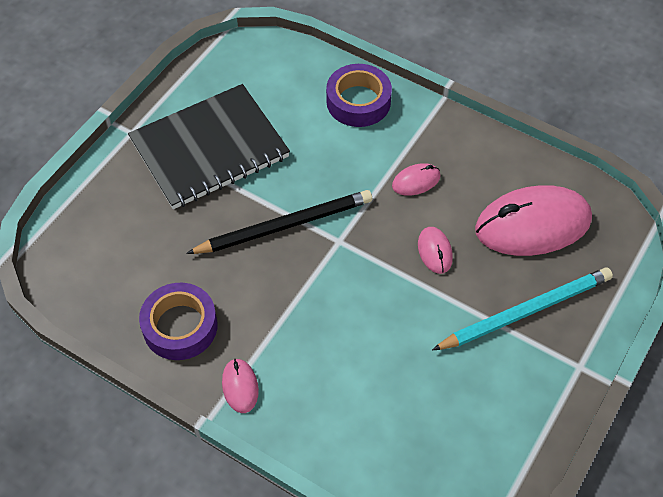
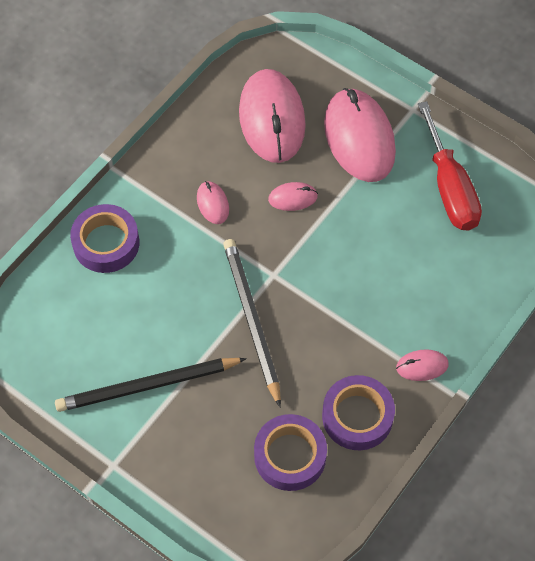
camera: 85 degrees left, 5 degrees up
black notebook [128,84,290,209] -> black pencil [55,358,247,412]
turquoise pencil [432,267,613,350] -> pink mouse [324,88,396,182]
none -> purple tape [254,414,327,491]
none -> red screwdriver [418,101,482,230]

